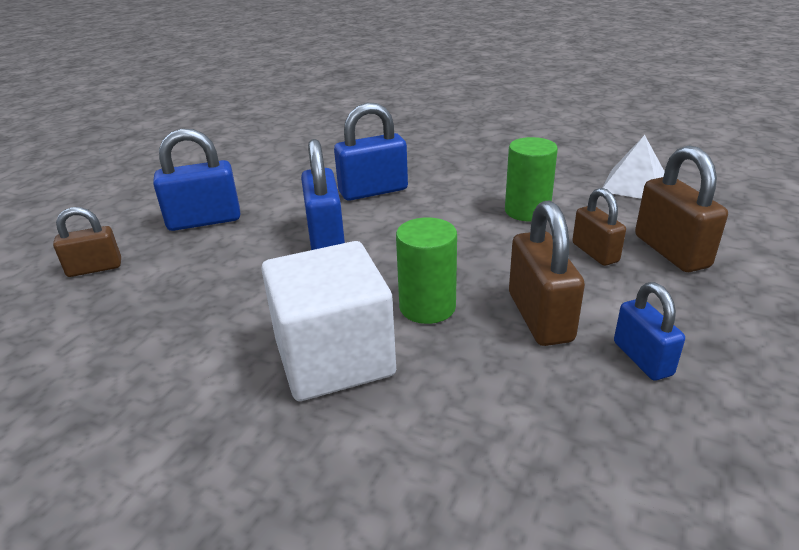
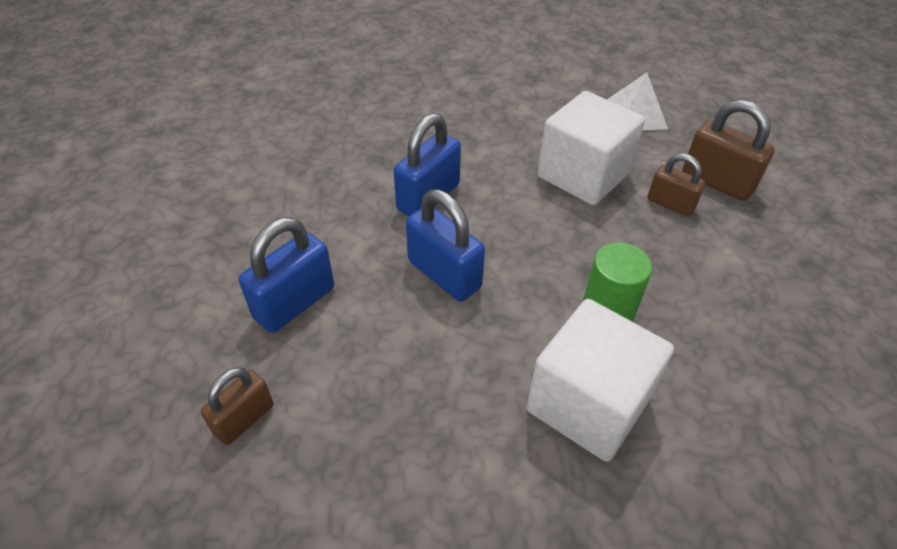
camera: 35 degrees left, 15 degrees up
green cylinder [505,137,558,221] -> white cube [538,91,645,205]
brown padlock [509,200,585,346] -> none
blue padlock [614,282,685,381] -> none

